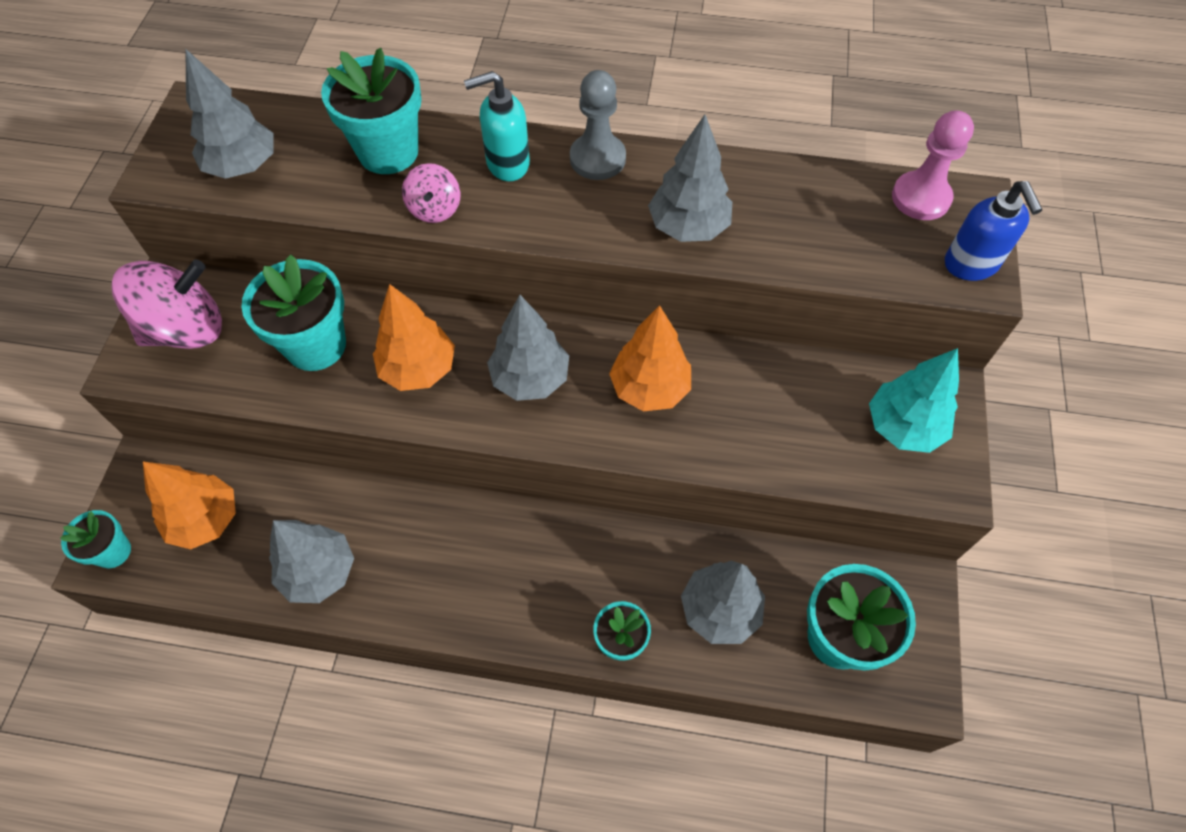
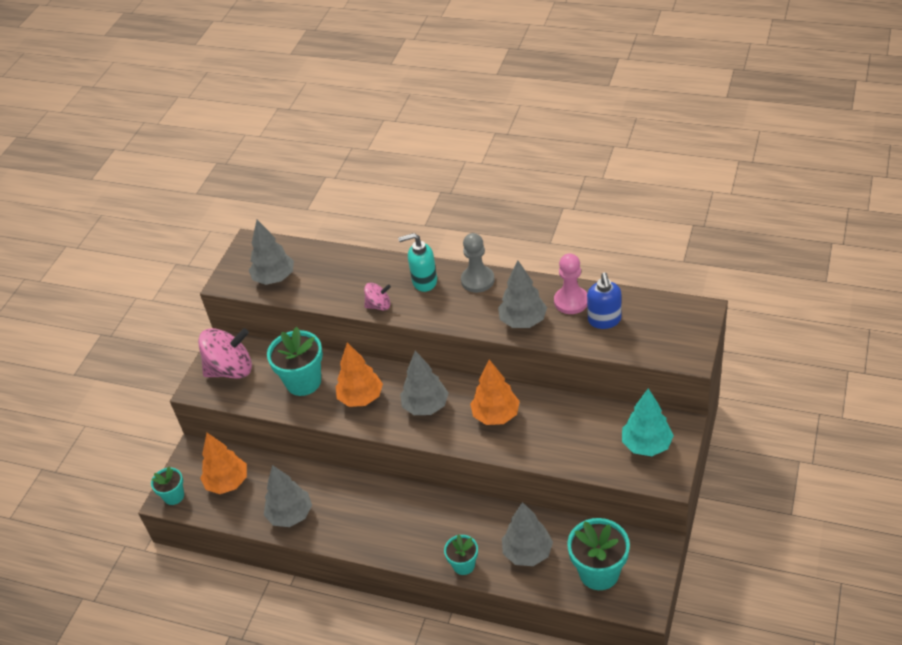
camera: 15 degrees right, 15 degrees down
turquoise flower pot [321,48,421,174] -> none
pink spinning top [402,163,460,223] -> pink spinning top turned 105 degrees counterclockwise [364,283,391,310]
pink pawn [892,110,974,220] -> pink pawn moved to [554,253,587,314]
blue soap dispenser [945,181,1042,281] -> blue soap dispenser moved to [587,272,621,329]

